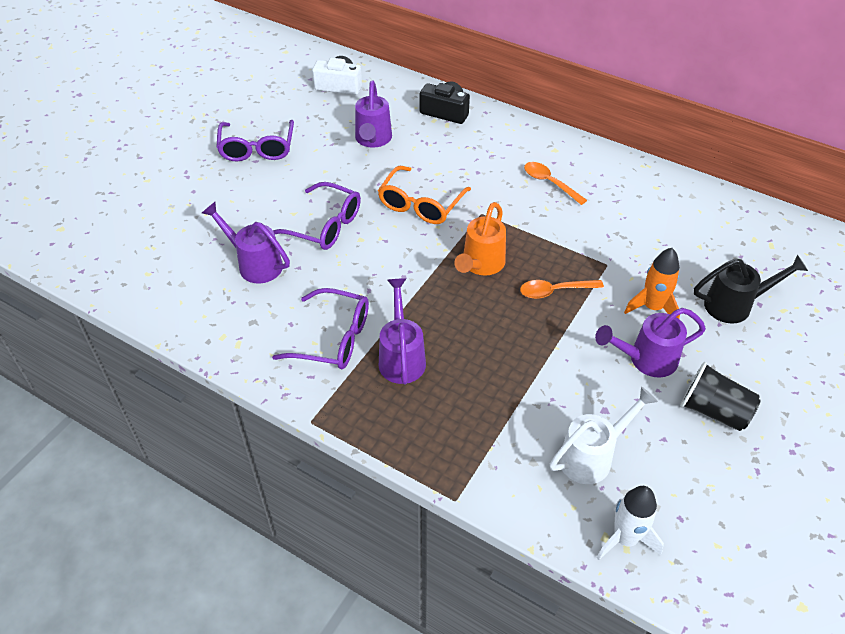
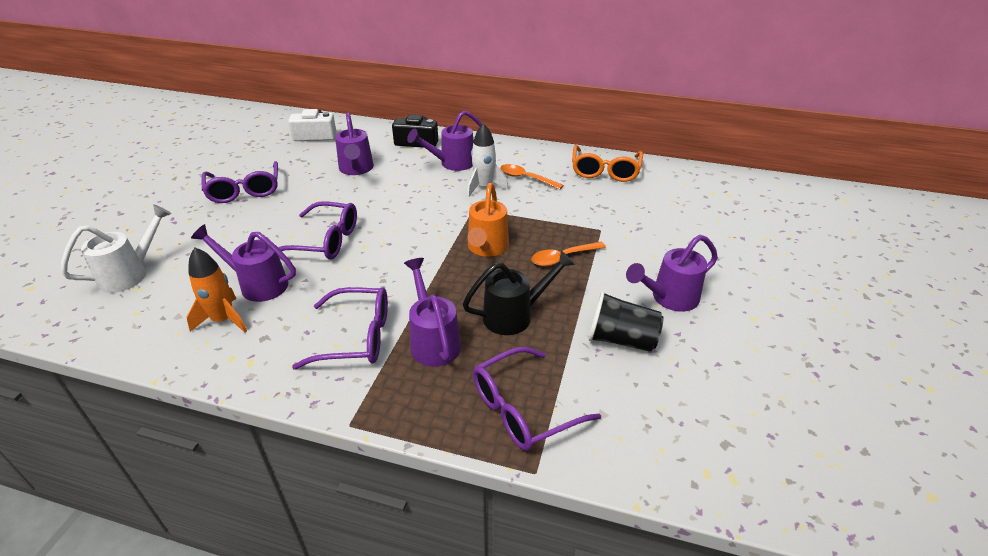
camera: 15 degrees left, 10 degrees down
orange glasses [378,166,471,224] -> orange glasses moved to [572,145,643,182]
white watering can [550,386,658,484] -> white watering can moved to [61,204,172,293]
white rocket [597,486,664,560] -> white rocket moved to [467,123,508,197]
orange rocket [624,248,680,319] -> orange rocket moved to [186,248,247,333]
black cup [680,362,761,431] -> black cup moved to [589,291,664,352]
black watering can [694,255,808,323] -> black watering can moved to [463,250,575,335]
none -> purple watering can [407,110,482,171]
none -> purple glasses [473,347,601,451]

